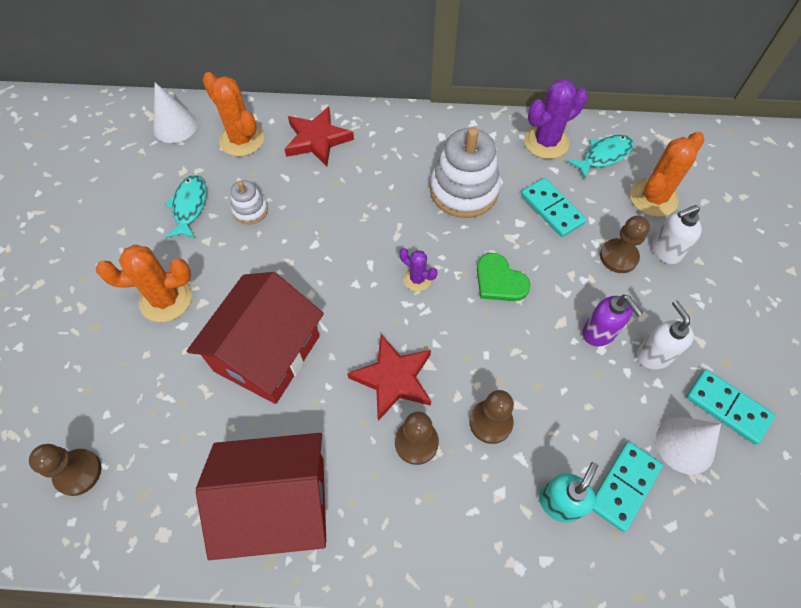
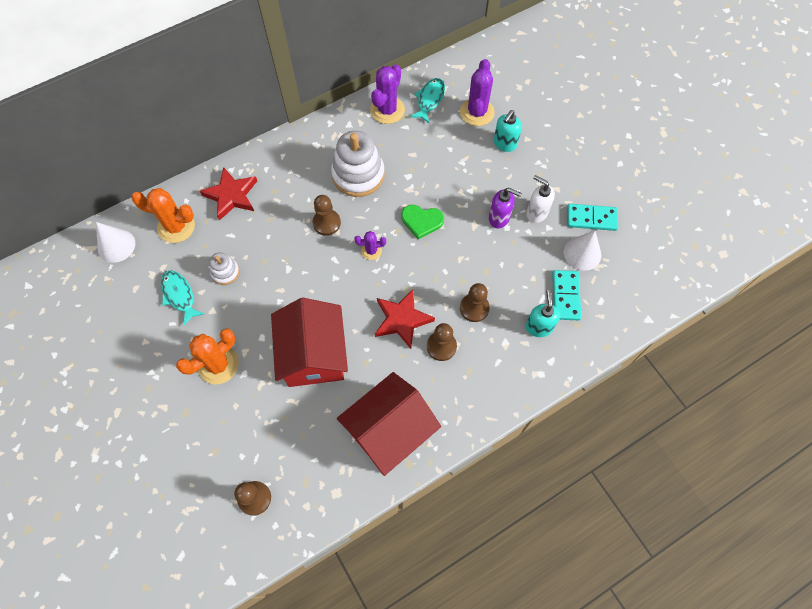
camera: 35 degrees left, 5 degrees up
turquoise domino [521,178,587,237] -> none
brown pawn [600,216,650,273] -> brown pawn moved to [312,195,341,236]
orange cactus [630,131,704,217] -> purple cactus [460,59,495,126]
white soap dispenser [652,205,702,264] -> turquoise soap dispenser [494,110,522,152]

